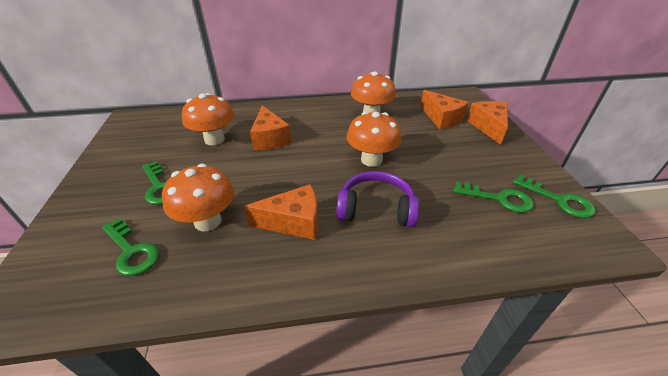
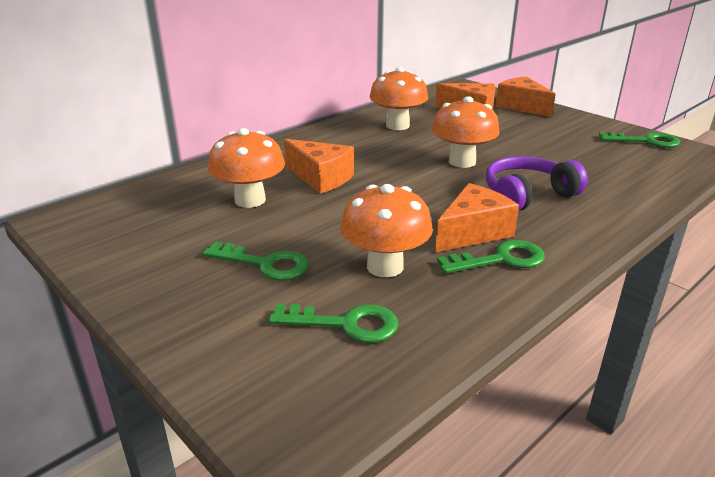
camera: 35 degrees left, 10 degrees down
green key [453,182,533,213] -> green key moved to [437,240,545,274]

